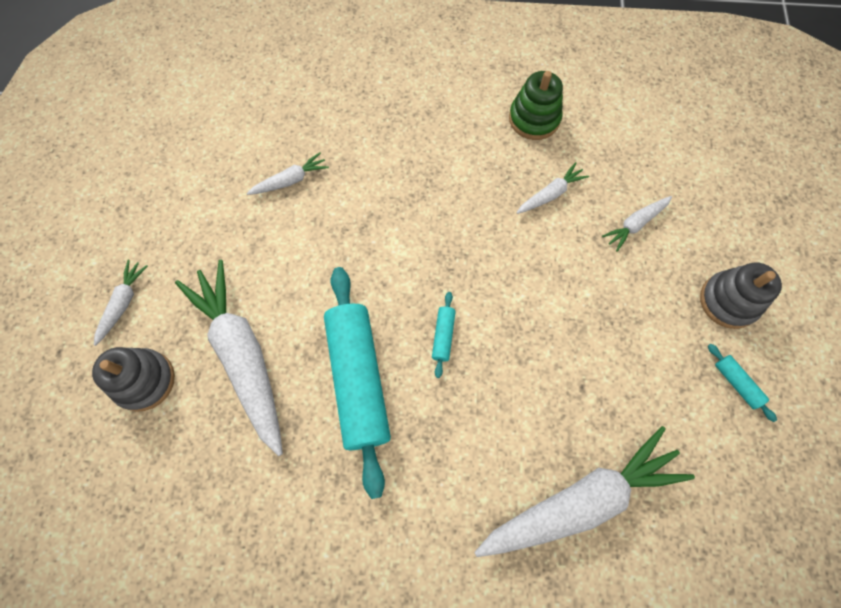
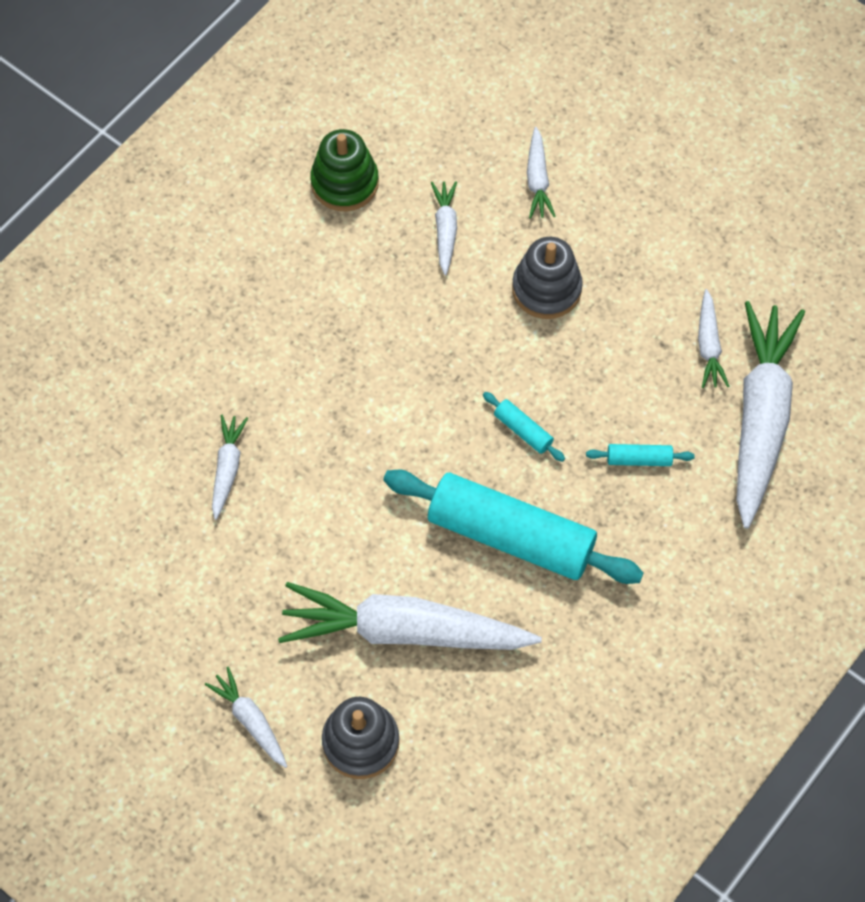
camera: 55 degrees left, 5 degrees down
grey stacking toy [700,262,782,329] -> grey stacking toy moved to [512,237,583,319]
turquoise rolling pin [708,344,777,422] -> turquoise rolling pin moved to [586,444,695,466]
none -> white carrot [698,289,729,388]

